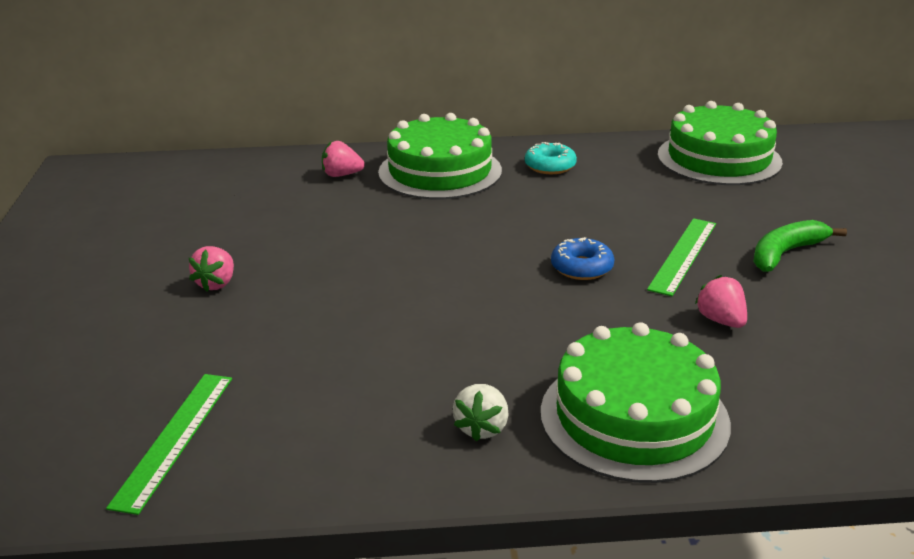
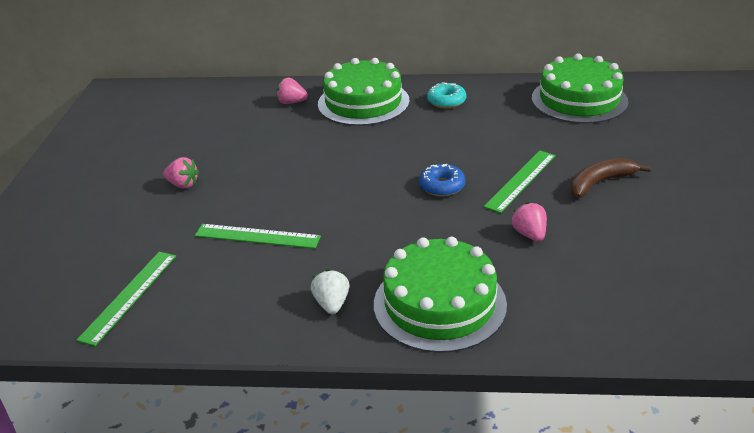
camera: 10 degrees right, 5 degrees up
pink strawberry [189,246,234,291] -> pink strawberry turned 90 degrees counterclockwise [163,157,199,189]
white strawberry [453,384,509,441] -> white strawberry turned 150 degrees clockwise [311,269,349,314]
green banana [753,220,847,272] -> brown banana [570,158,651,198]
none -> green ruler [195,224,321,249]

